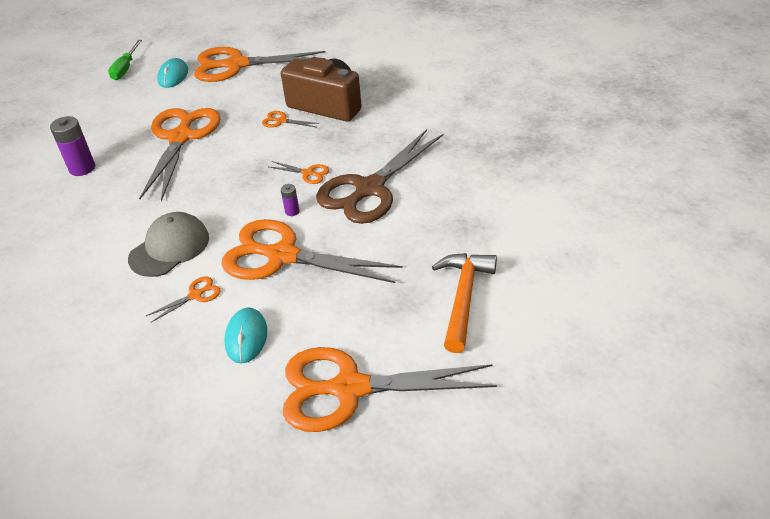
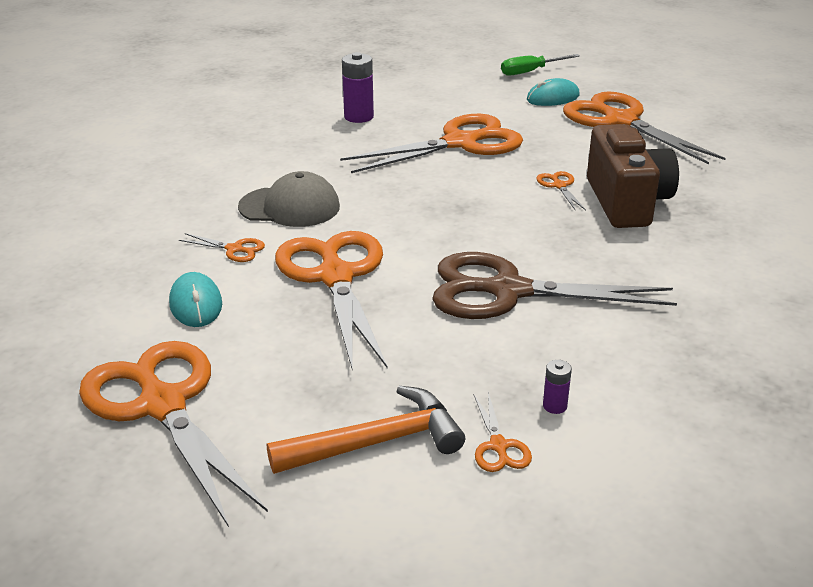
camera: 55 degrees right, 10 degrees down
turquoise mouse [224,308,267,363] -> turquoise mouse turned 75 degrees counterclockwise [169,272,222,327]
orange scissors [269,161,329,184] -> orange scissors moved to [474,392,532,472]
purple battery [281,184,300,216] -> purple battery moved to [543,360,572,414]

